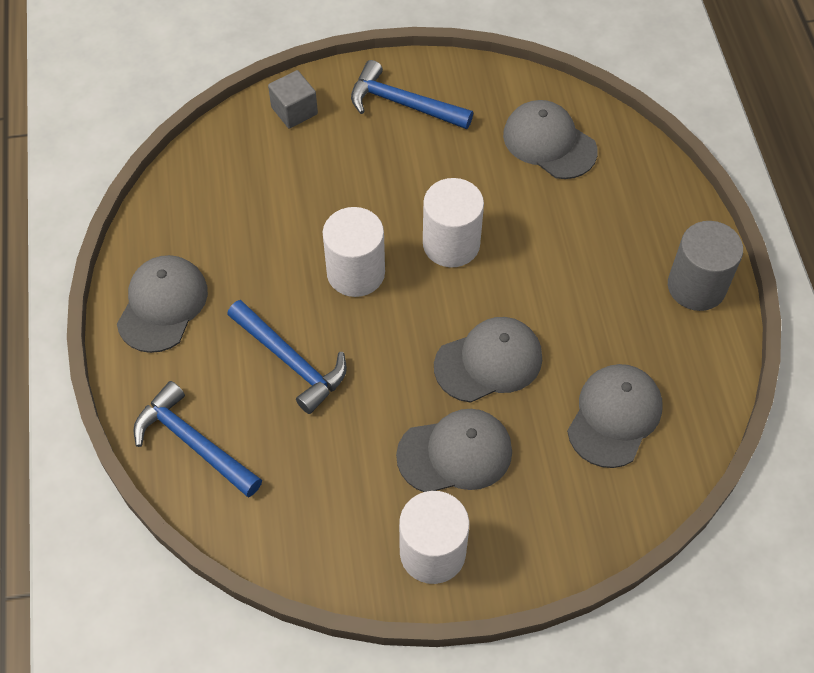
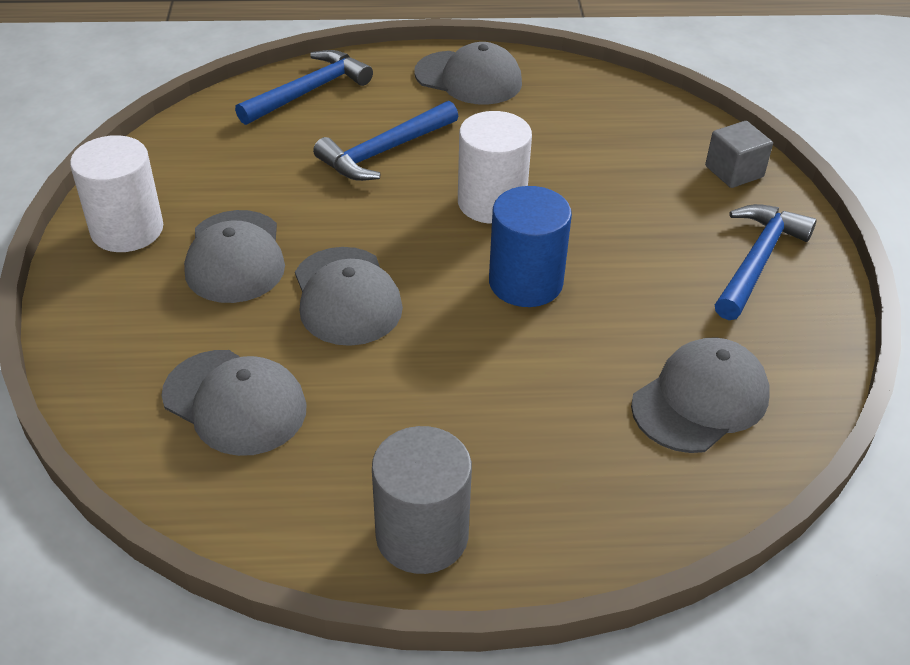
camera: 95 degrees right, 15 degrees down
white cylinder [423,178,484,267] -> blue cylinder [489,186,572,307]

